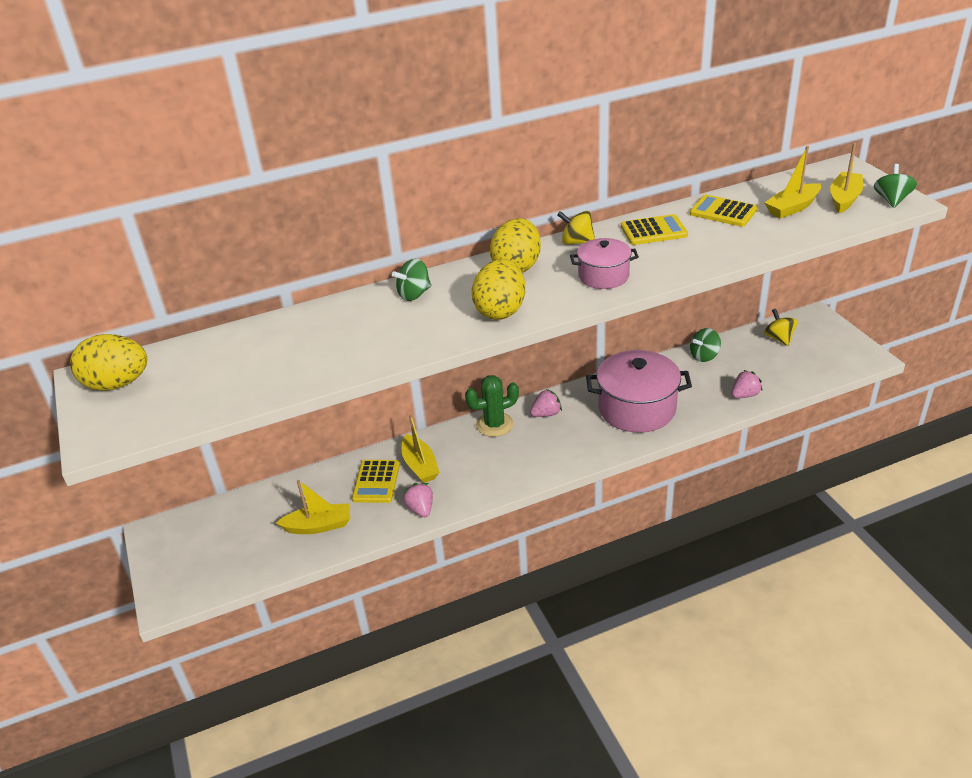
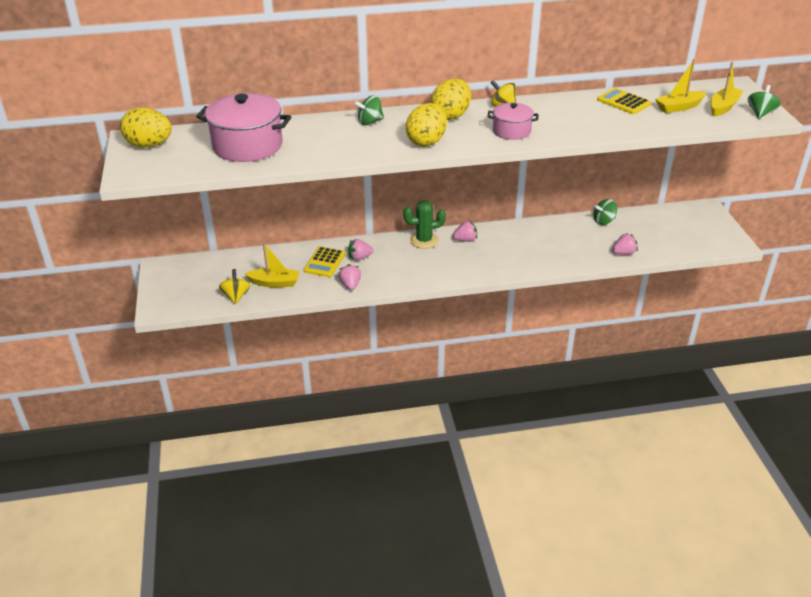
camera: 10 degrees right, 0 degrees up
yellow boat [402,414,439,483] -> pink strawberry [348,239,373,261]
pink pot [586,350,692,433] -> pink pot moved to [196,93,291,162]
yellow calculator [621,214,688,245] -> none
yellow spinning top [764,309,798,346] -> yellow spinning top moved to [219,269,250,304]

